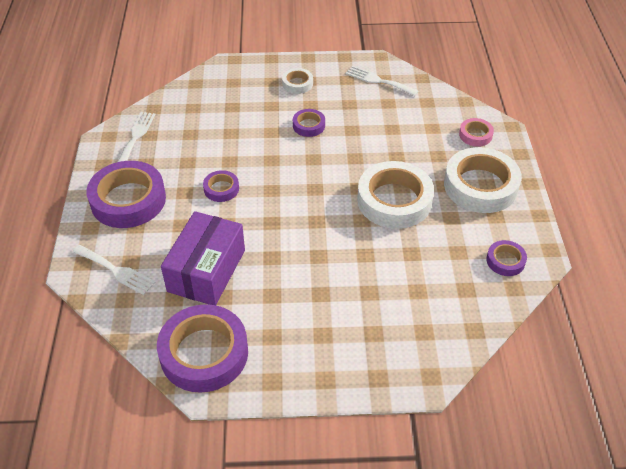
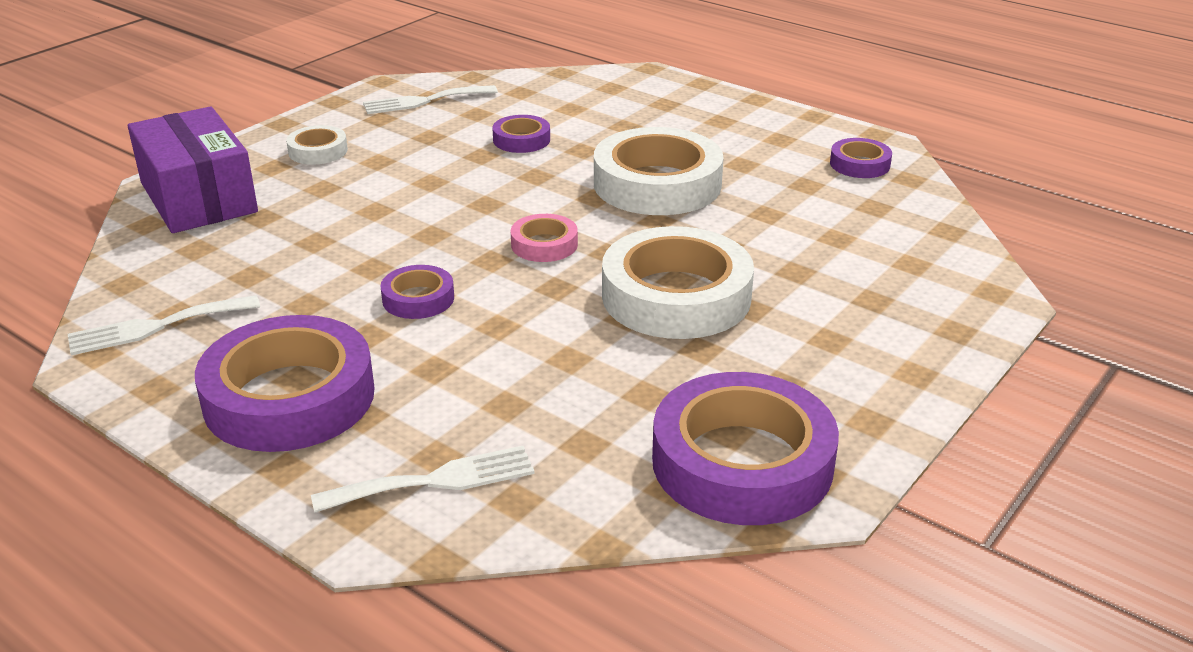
camera: 50 degrees left, 15 degrees down
white fork [118,112,155,162] -> white fork turned 75 degrees counterclockwise [68,295,260,356]
purple box [161,211,245,305] -> purple box moved to [128,107,258,233]
purple tape [293,109,325,137] -> purple tape moved to [492,115,550,153]
white tape [444,147,522,213] -> white tape moved to [602,226,754,339]
pink tape [459,118,494,147] -> pink tape moved to [511,214,578,262]

